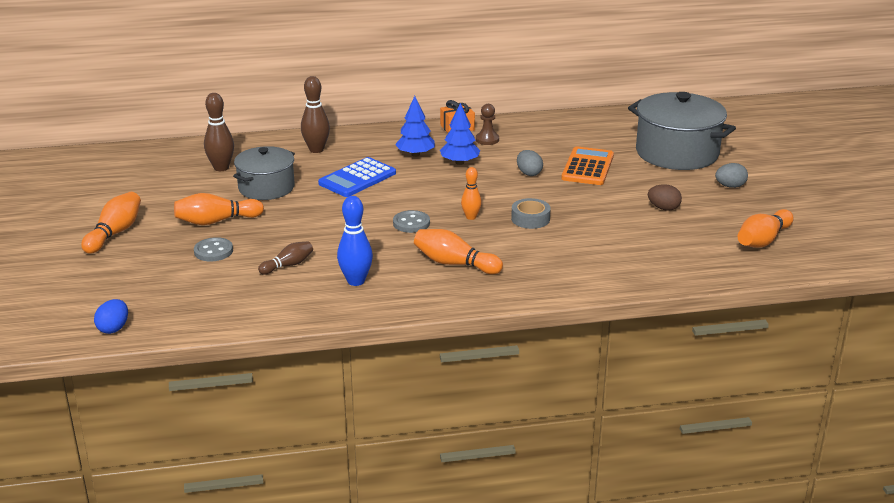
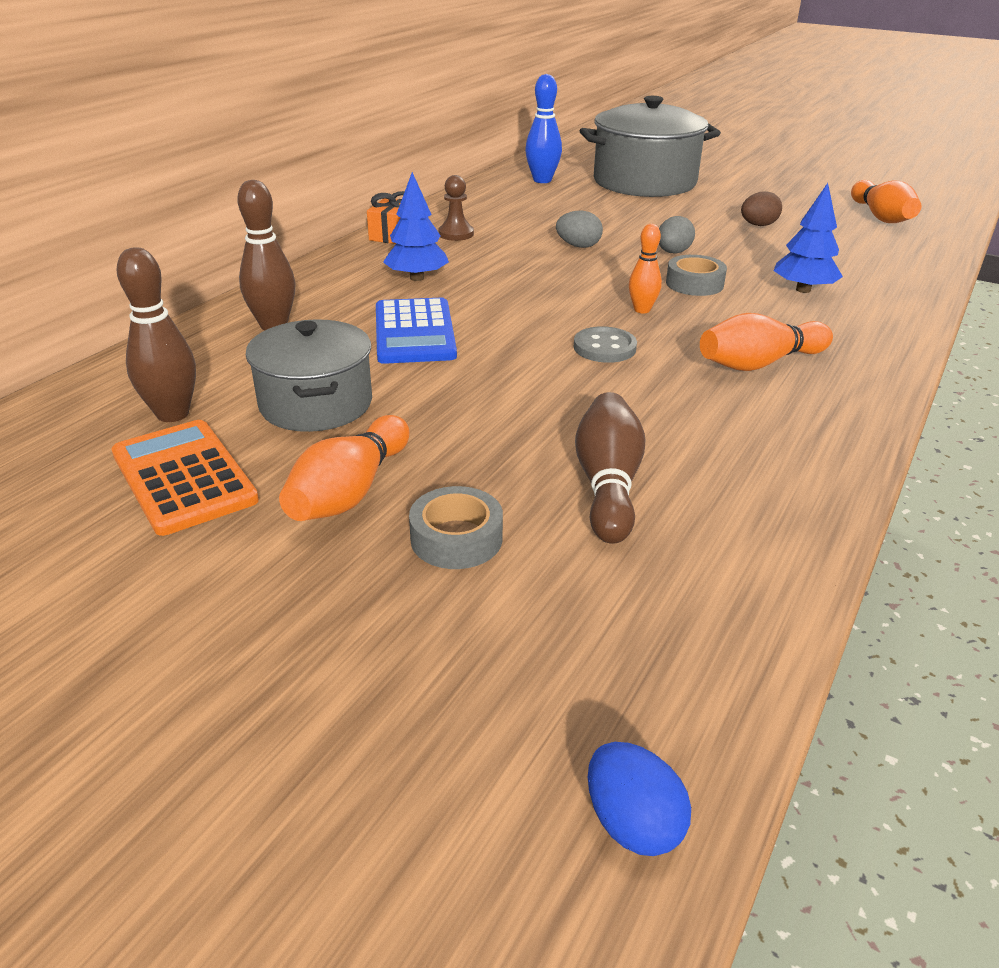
camera: 50 degrees left, 5 degrees up
orange bowling pin [81,192,141,254] -> none
grey button [194,237,233,261] -> grey tape [409,486,503,569]
brown bowling pin [258,241,313,275] -> brown bowling pin [575,392,645,544], size x1.57
blue bowling pin [337,196,373,286] -> blue bowling pin moved to [525,74,562,183]
blue tree [440,103,480,165] -> blue tree moved to [774,183,843,293]
orange calculator [561,146,614,185] -> orange calculator moved to [111,420,259,536]
grey egg [715,163,748,188] -> grey egg moved to [659,216,695,253]

